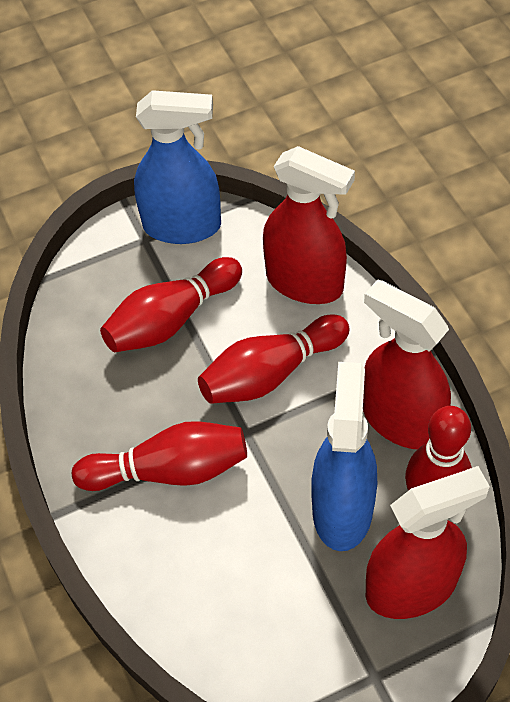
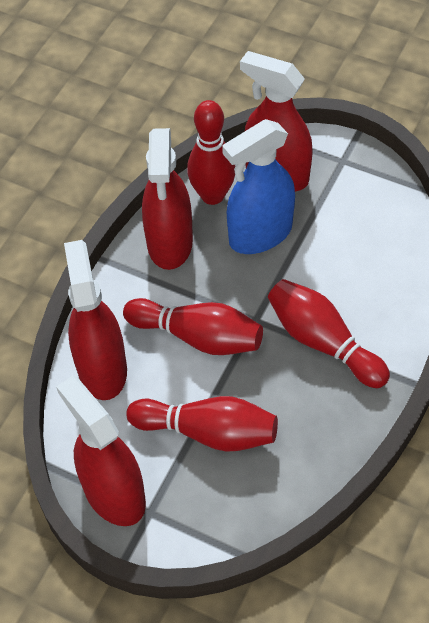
camera: 130 degrees left, 0 degrees up
blue spray bottle [134,90,221,244] -> red spray bottle [56,376,146,526]

